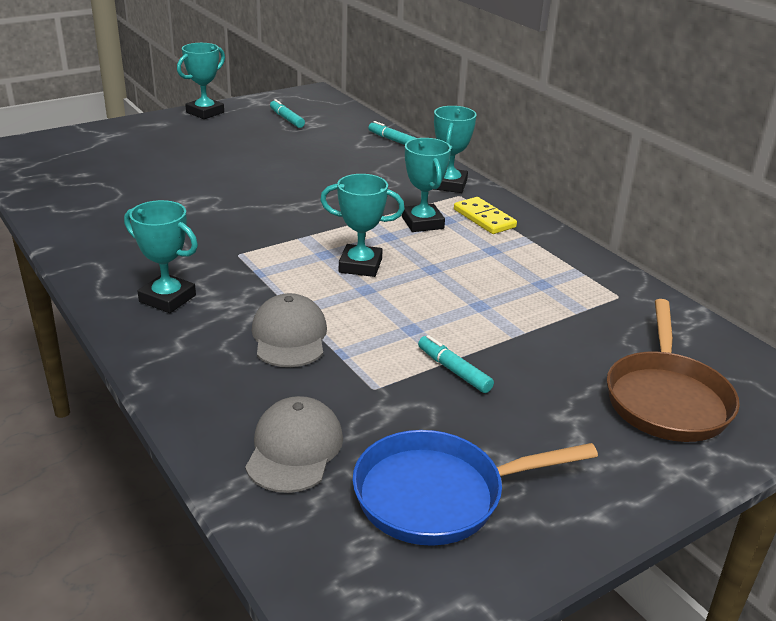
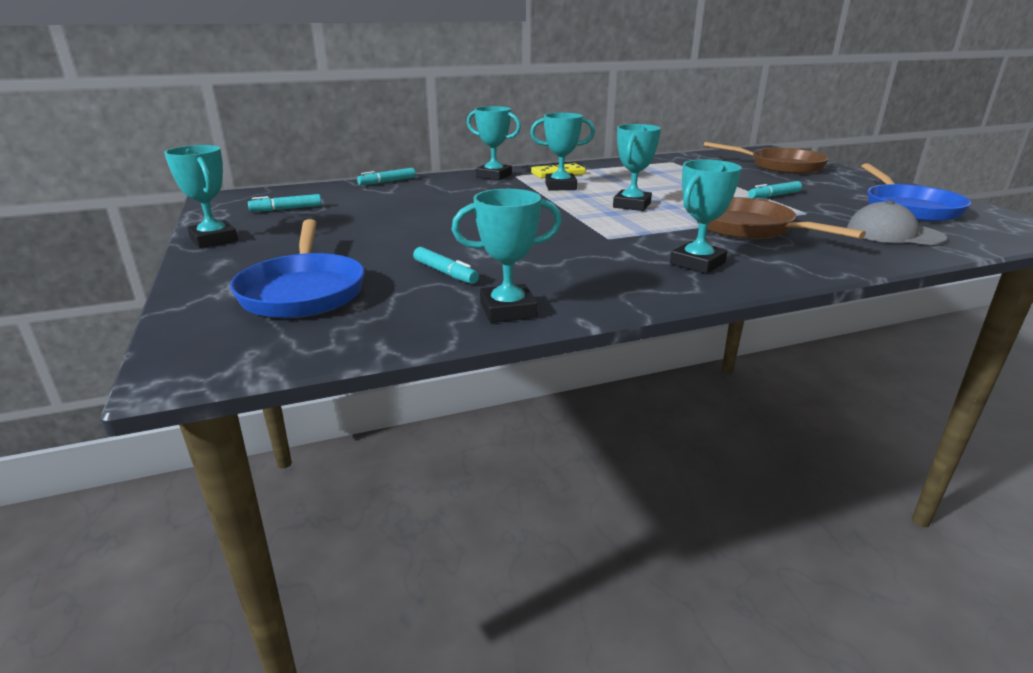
camera: 75 degrees left, 5 degrees down
grey cap [252,293,327,367] -> brown pan [697,197,866,239]
none -> blue pan [230,219,365,318]
none -> turquoise marker [413,247,479,284]
none -> turquoise trophy [452,189,562,323]

